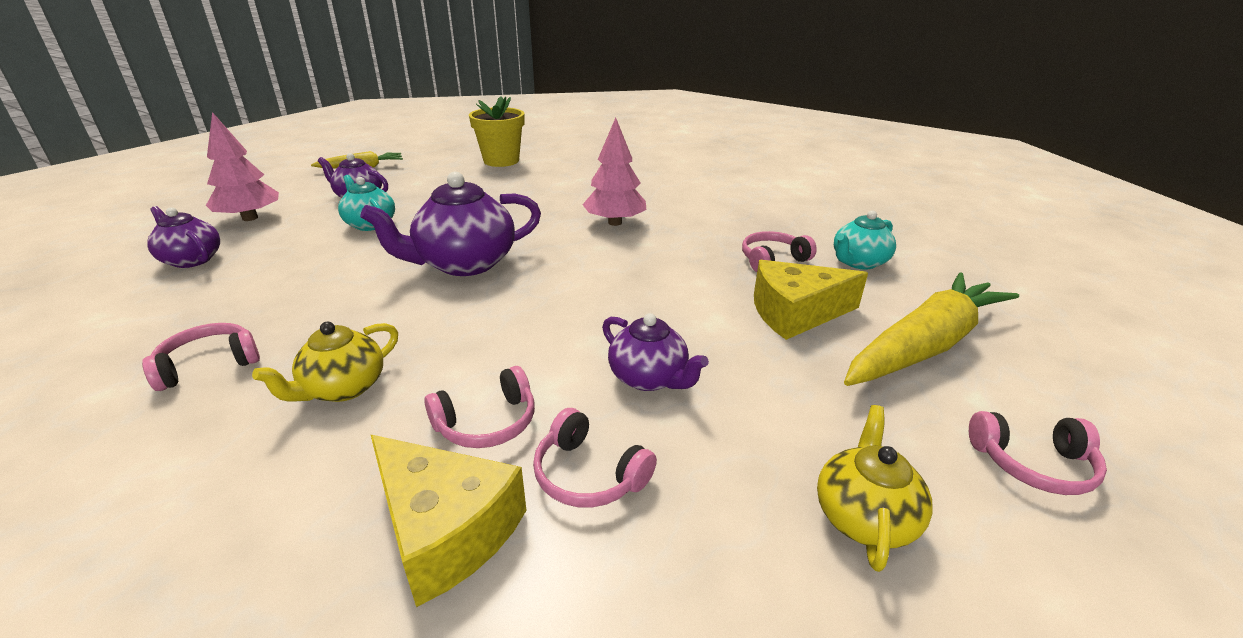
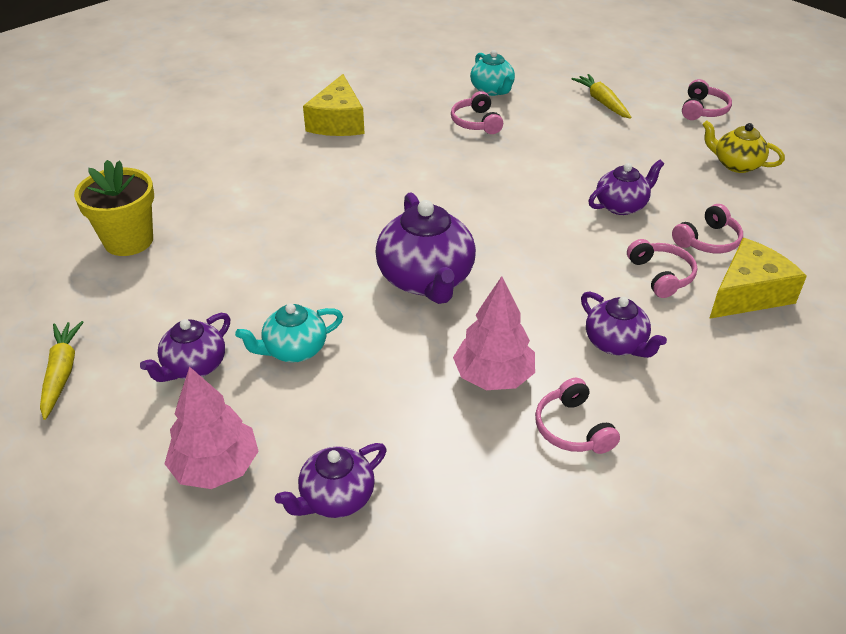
camera: 75 degrees left, 10 degrees up
yellow teapot [252,321,398,402] -> purple teapot [581,291,667,358]
pink tree [582,118,646,226] -> pink tree moved to [453,276,535,390]
yellow cheese [754,260,868,340] -> yellow cheese moved to [303,74,365,136]
yellow carrot [844,272,1019,386] -> yellow carrot [572,74,632,119], size x0.53

